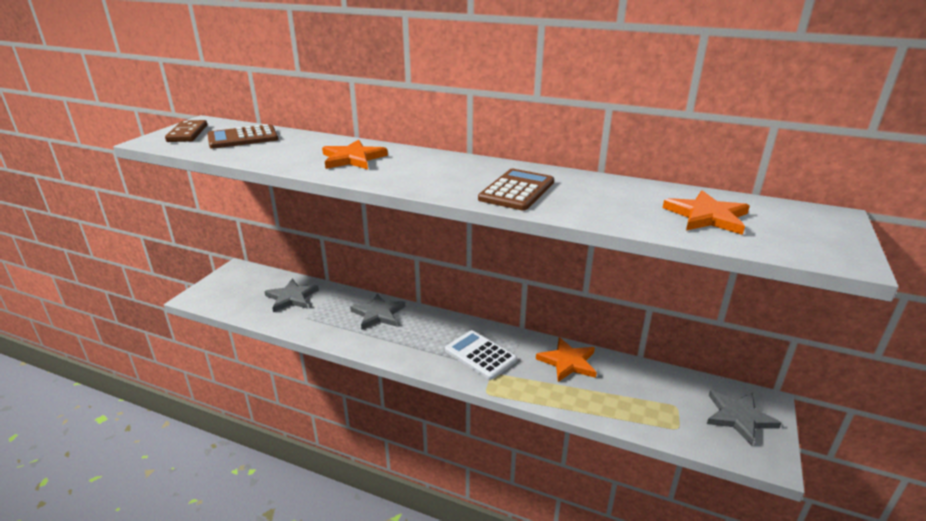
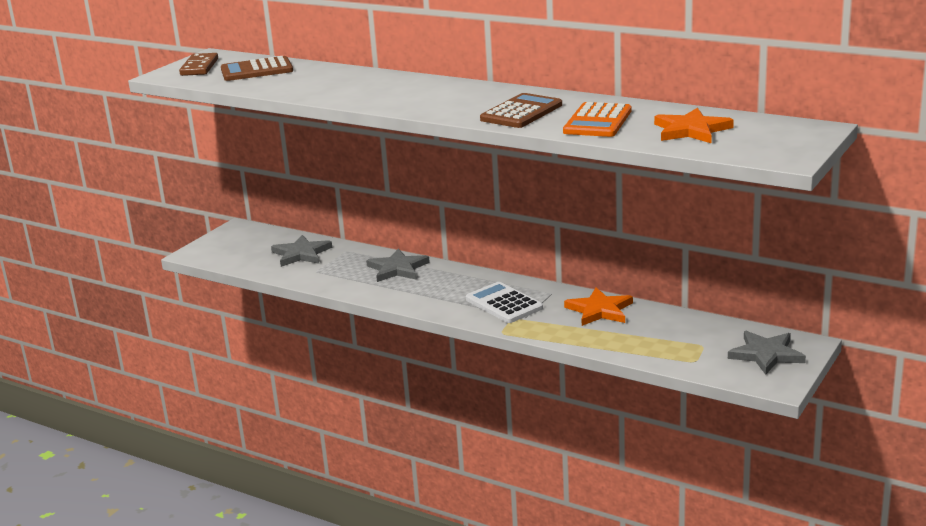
camera: 10 degrees right, 5 degrees down
orange star [322,140,388,169] -> none
none -> orange calculator [563,102,632,137]

